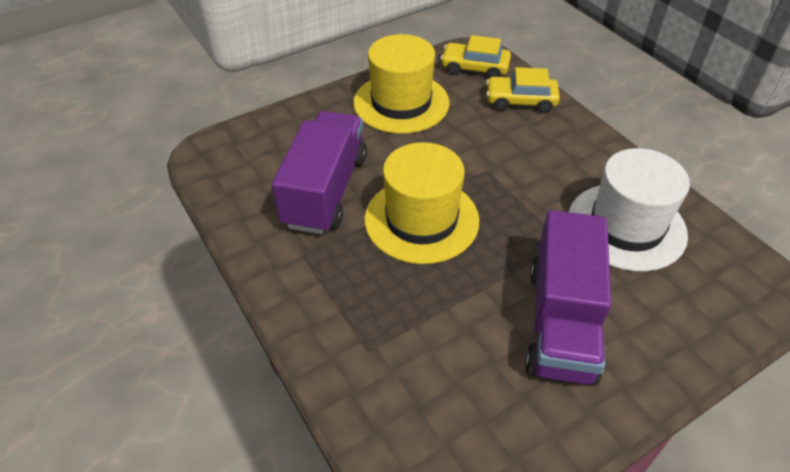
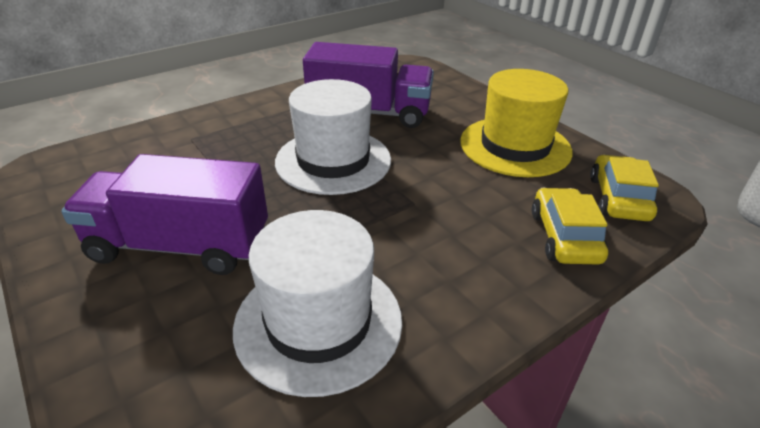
camera: 85 degrees right, 10 degrees down
yellow hat [364,142,480,264] -> white hat [275,79,391,195]

